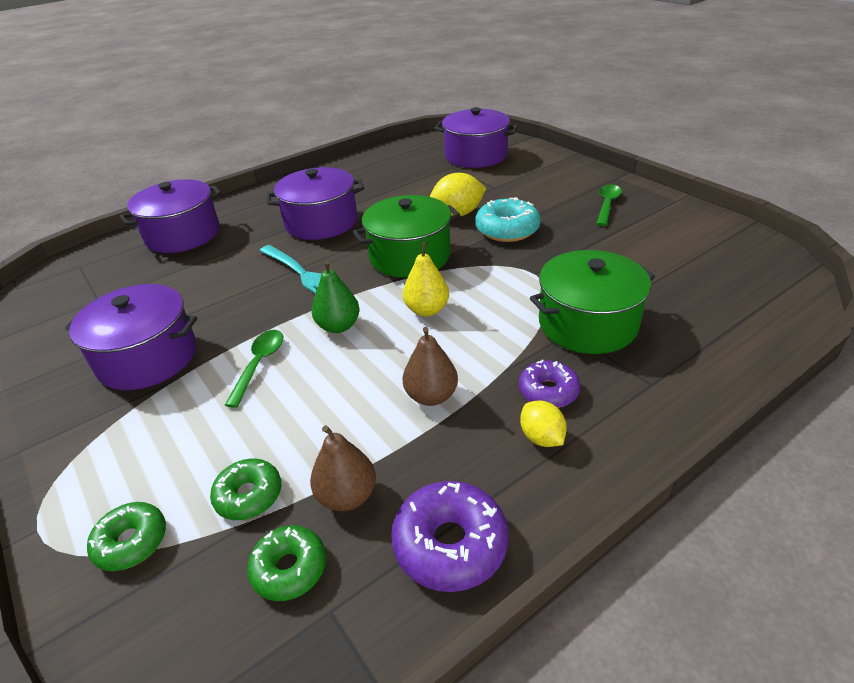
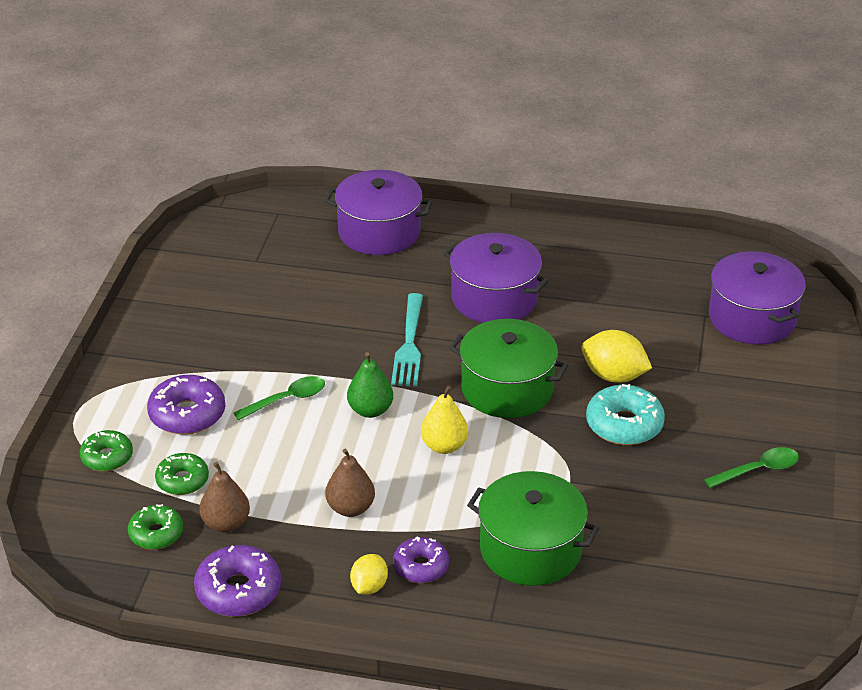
camera: 45 degrees right, 0 degrees up
purple pot [65,284,197,390] -> none
none -> purple donut [147,375,225,435]

